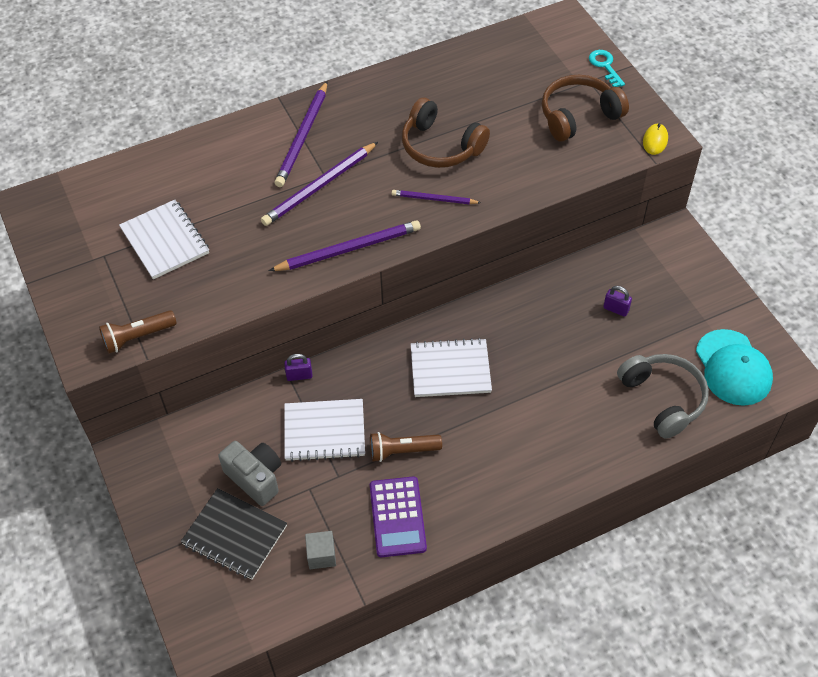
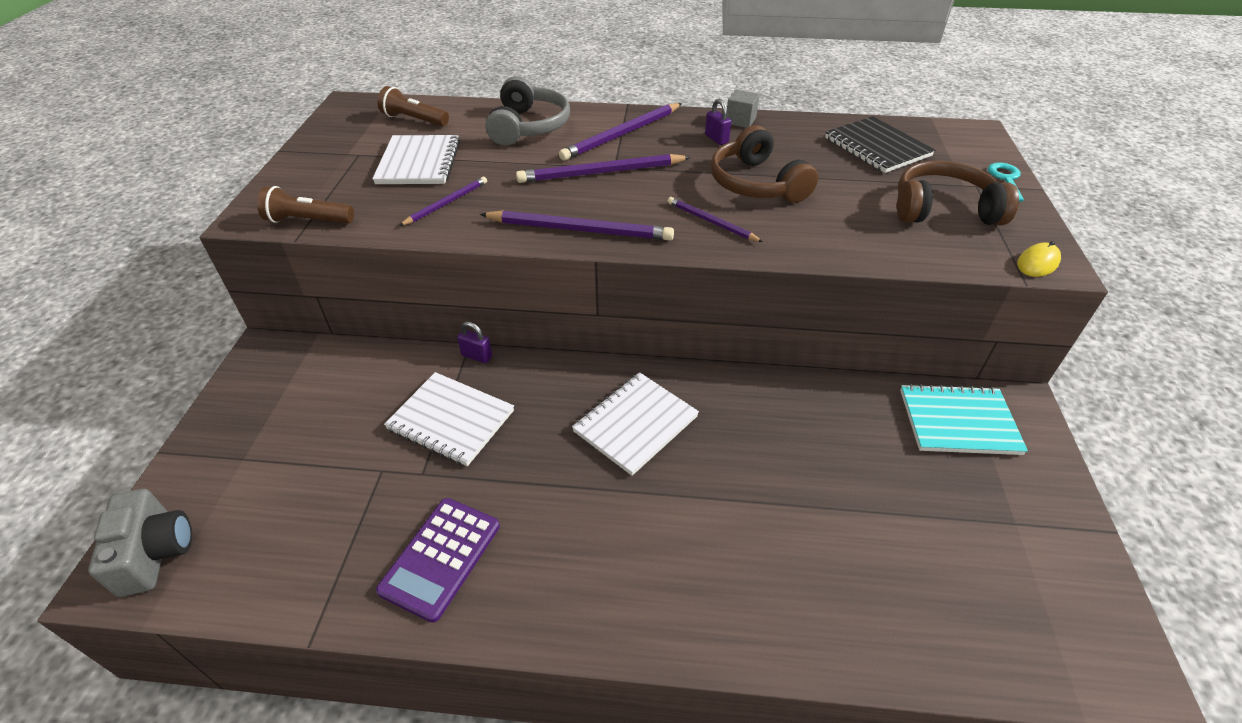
camera: 30 degrees right, 10 degrees down
black notebook [181,488,287,580] -> black notebook moved to [825,116,935,173]
grey camera [218,441,281,506] -> grey camera moved to [88,489,192,597]
grey cube [305,531,336,569] -> grey cube moved to [727,90,760,128]
brown flashlight [370,432,442,462] -> brown flashlight moved to [378,86,449,126]
white notebook [411,338,492,397] -> white notebook turned 75 degrees counterclockwise [572,372,699,476]
purple padlock [603,286,632,317] -> purple padlock moved to [705,99,731,145]
grey headphones [617,354,709,439] -> grey headphones moved to [485,76,570,145]
turquoise cap [696,329,773,406] -> none
none -> purple pencil [399,177,487,226]
none -> turquoise notebook [900,383,1028,455]

